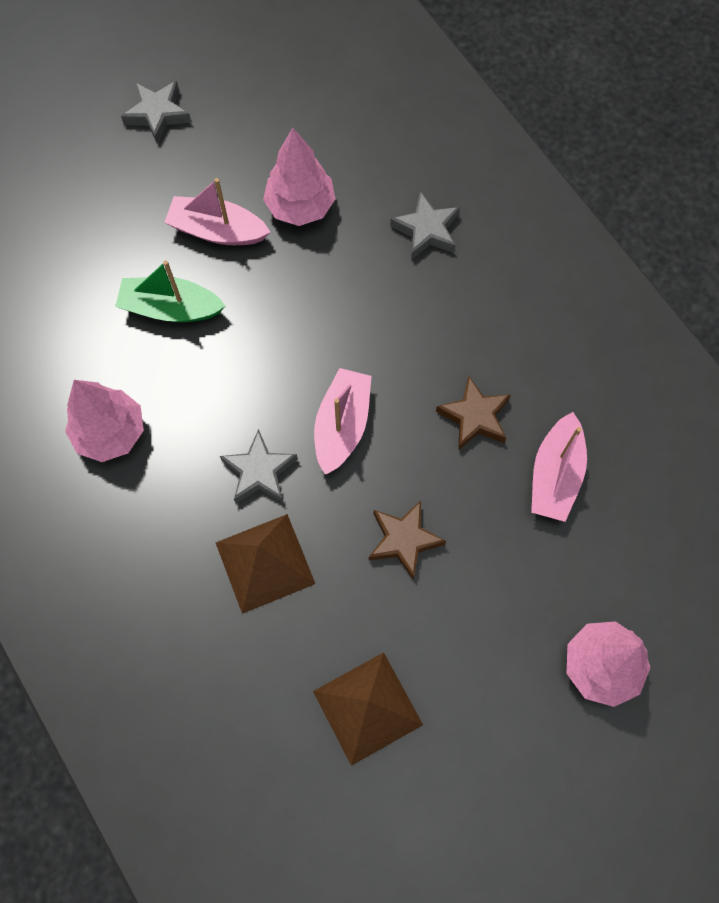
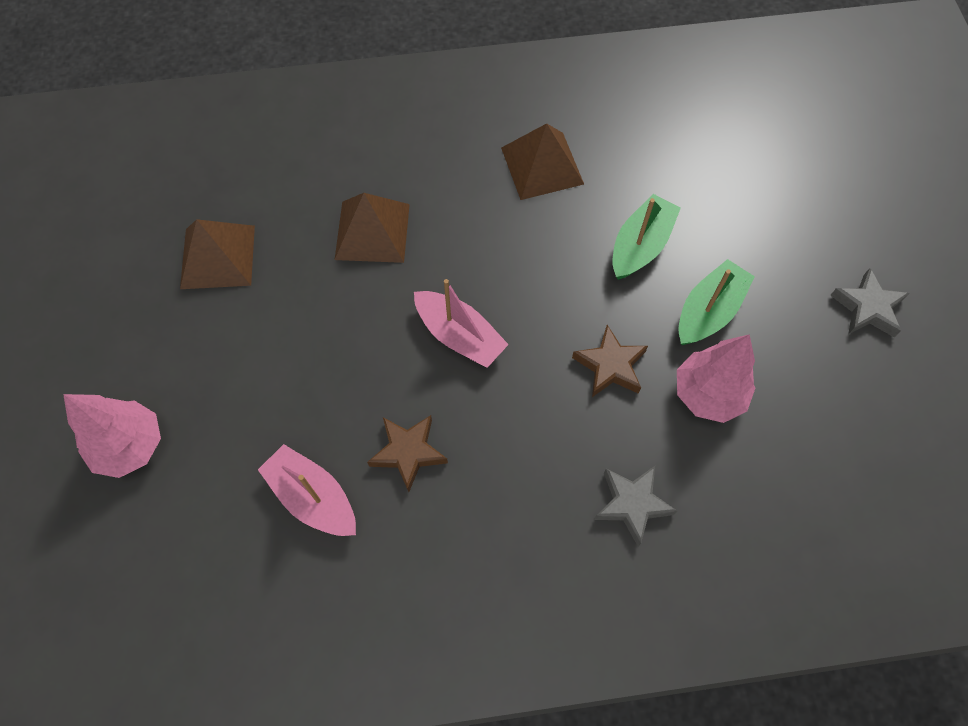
camera: 115 degrees right, 5 degrees down
pink tree [65,380,144,462] -> brown pyramid [501,123,584,200]
pink boat [164,178,271,245] -> green boat [678,259,755,345]
grey star [220,429,298,503] -> none
brown star [369,501,446,579] -> brown star moved to [572,325,648,397]

